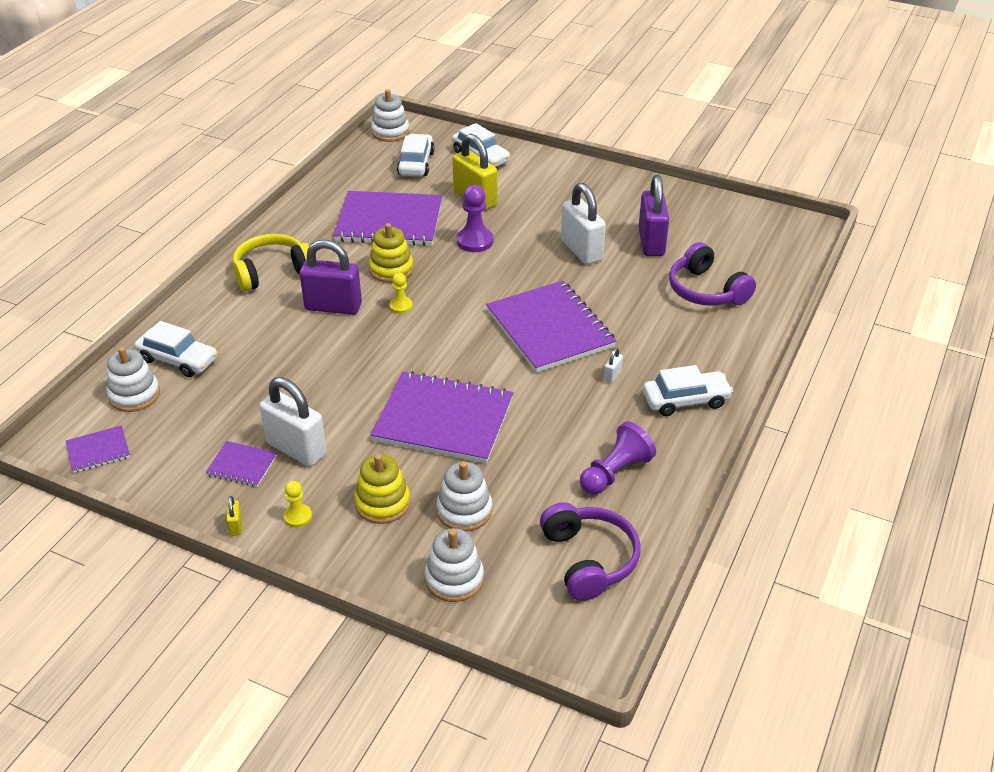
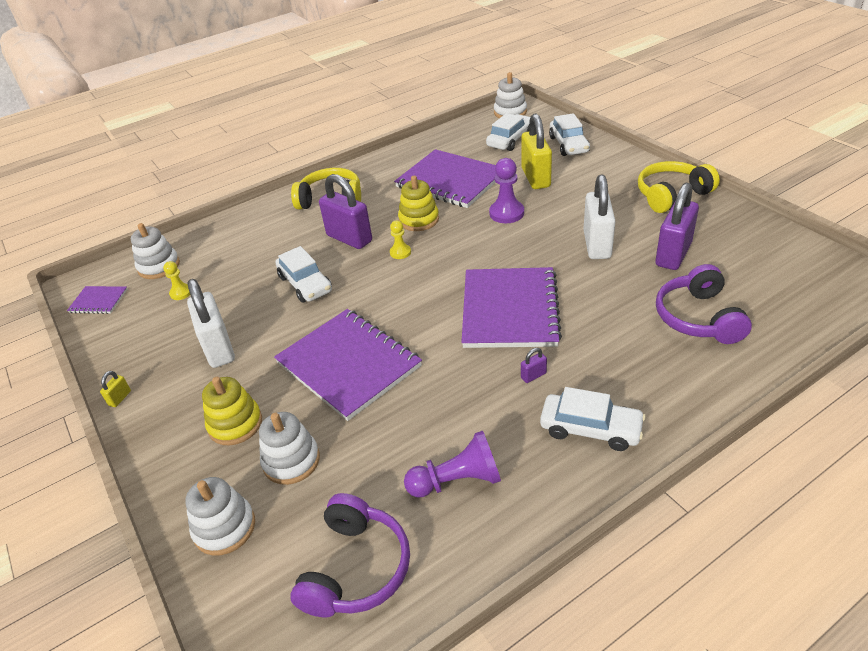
camera: 35 degrees right, 0 degrees up
white car [134,321,217,377] -> white car moved to [275,246,332,303]
purple notebook [205,441,277,487] -> none
yellow pawn [283,481,312,528] -> yellow pawn moved to [163,261,190,300]
white padlock [604,348,623,383] -> purple padlock [521,348,547,383]
none -> yellow headphones [638,161,720,213]

